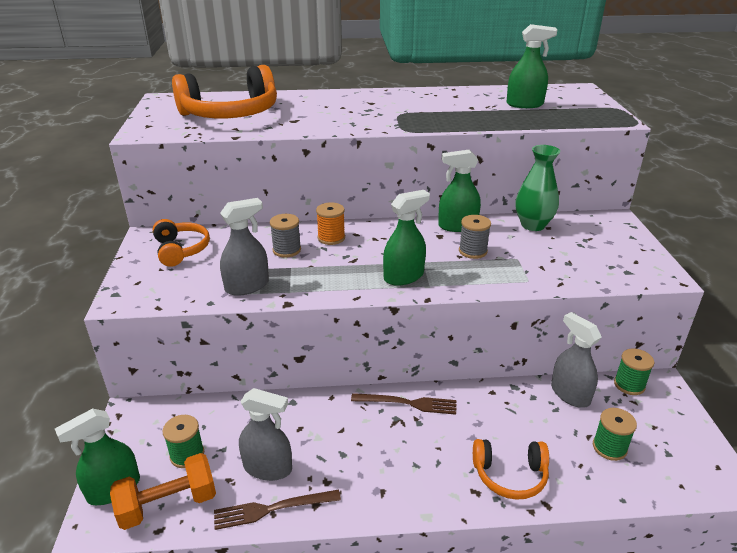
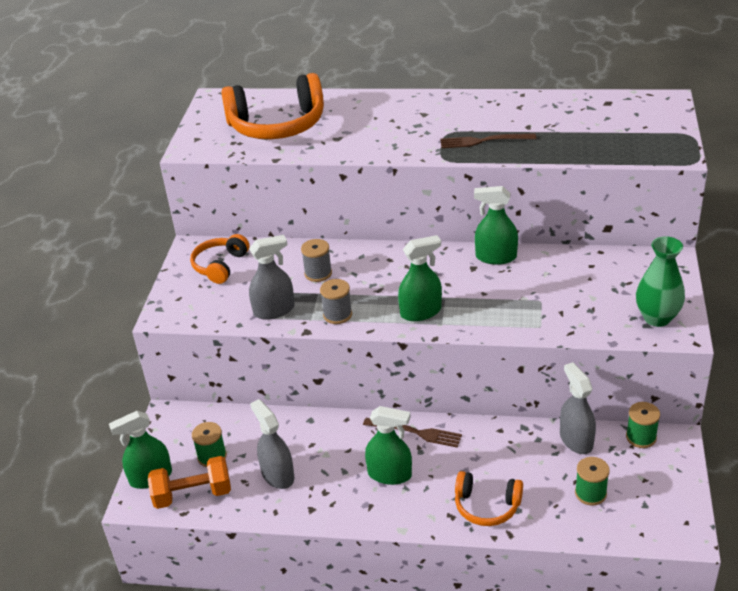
camera: 15 degrees right, 5 degrees up
orange headphones [153,219,210,267] -> orange headphones turned 150 degrees counterclockwise [190,234,249,284]
brown fork [214,490,341,530] -> brown fork moved to [440,133,536,148]
grey spray bottle [239,388,292,481] -> grey spray bottle turned 150 degrees counterclockwise [250,399,294,489]
orange spool [316,202,345,245] -> none
grey spool [459,215,491,259] -> grey spool moved to [320,279,352,324]
green spray bottle [506,24,558,108] -> green spray bottle moved to [365,406,412,485]
green vase [515,145,560,231] -> green vase moved to [636,236,685,327]

